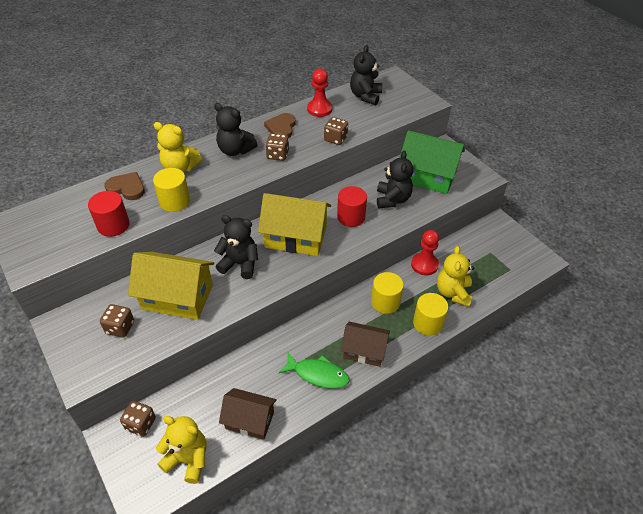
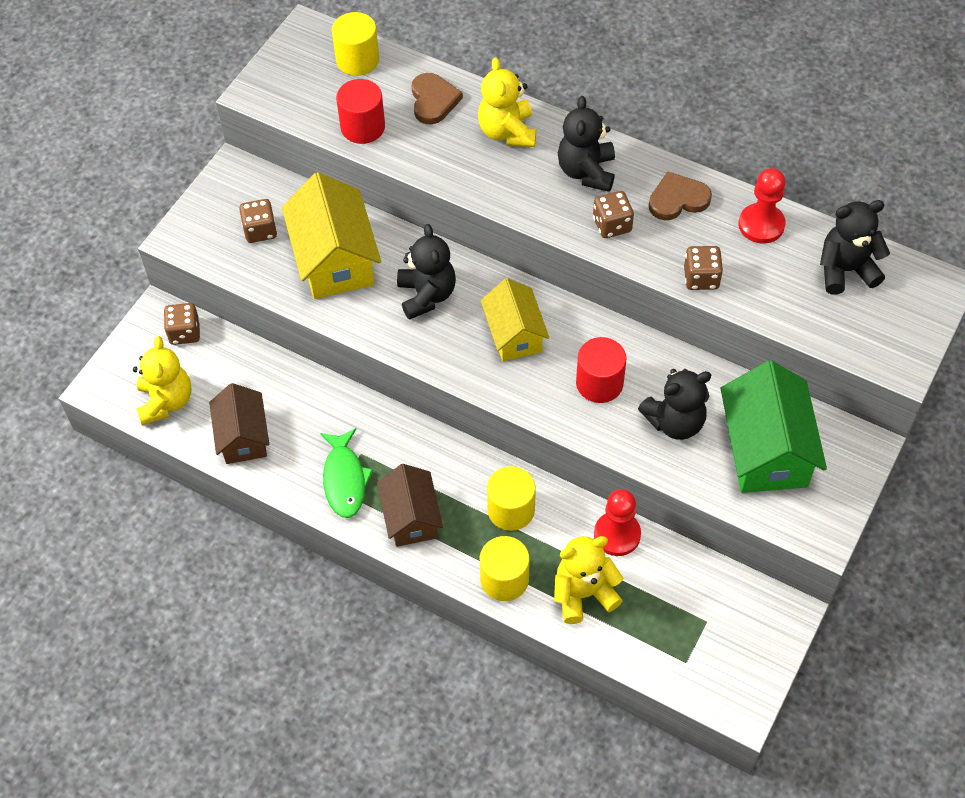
camera: 65 degrees right, 10 degrees up
yellow cylinder [153,168,190,212] -> yellow cylinder moved to [332,12,379,76]
yellow house [258,193,331,256] -> yellow house [481,278,549,361], size x0.65

